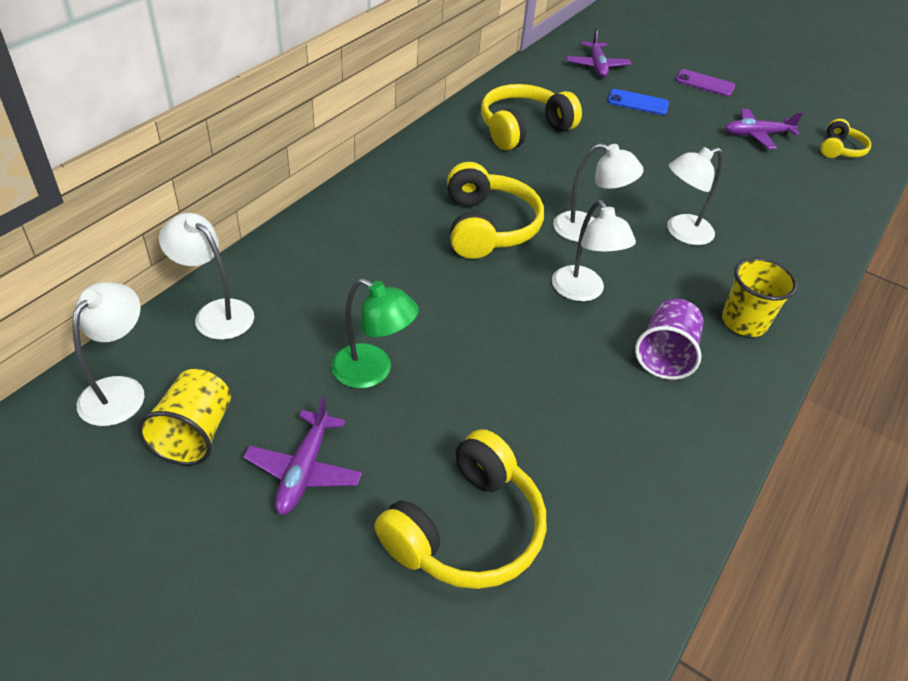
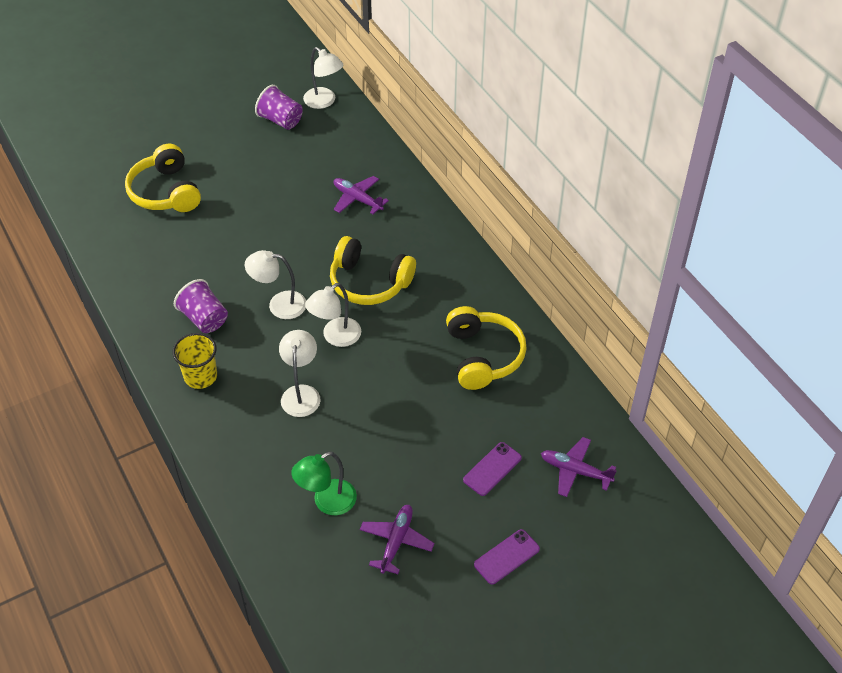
camera: 120 degrees right, 5 degrees up
yellow cup [137,369,231,466] -> purple cup [255,85,302,130]
white lamp [159,213,254,340] -> none
purple plane [243,397,362,515] -> purple plane moved to [334,176,389,214]
green lamp [331,278,419,388] -> green lamp moved to [291,452,357,515]
blue phone [608,89,669,115] -> purple phone [463,442,522,496]
yellow headphones [821,119,871,158] -> none

